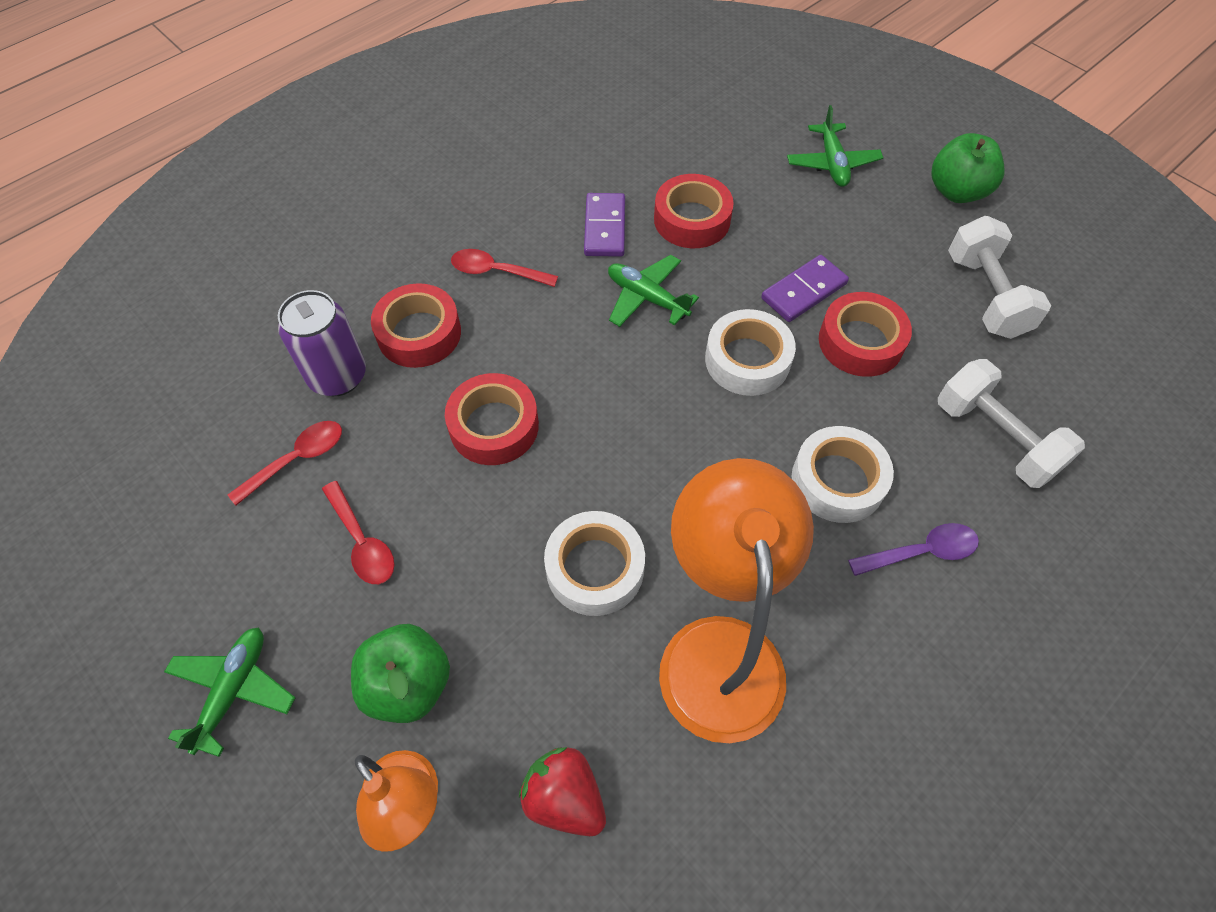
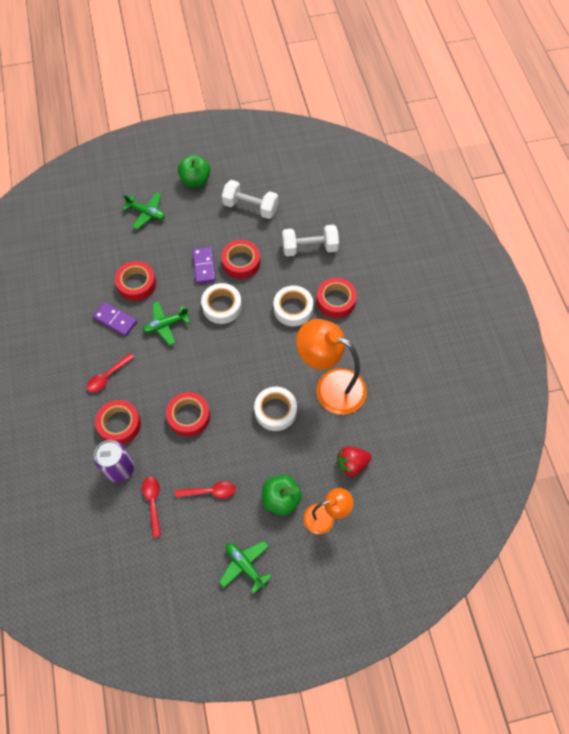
camera: 60 degrees left, 5 degrees up
purple spoon [848,523,979,576] -> red tape [317,278,357,318]

